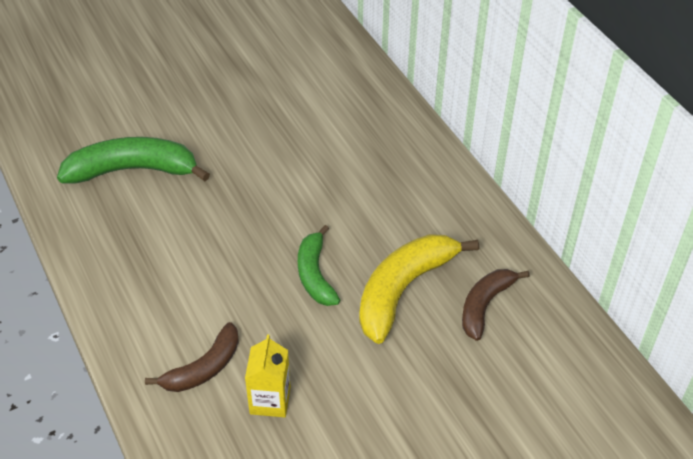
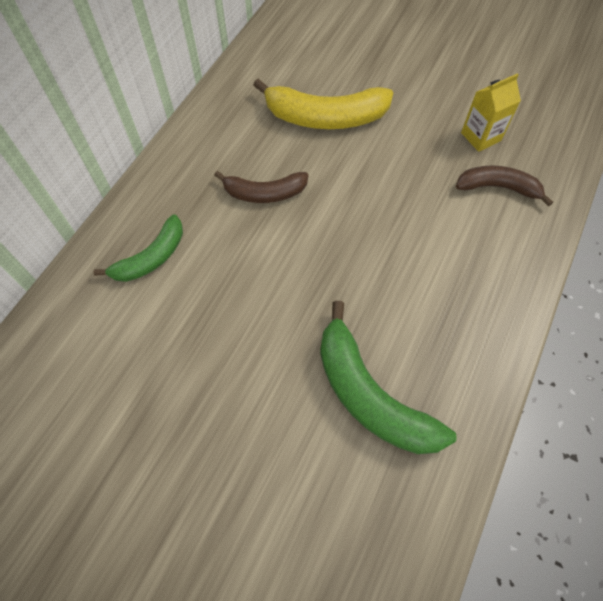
camera: 125 degrees left, 15 degrees up
green banana [298,225,340,306] -> green banana moved to [94,214,183,282]
brown banana [462,269,530,341] -> brown banana moved to [214,171,309,203]

